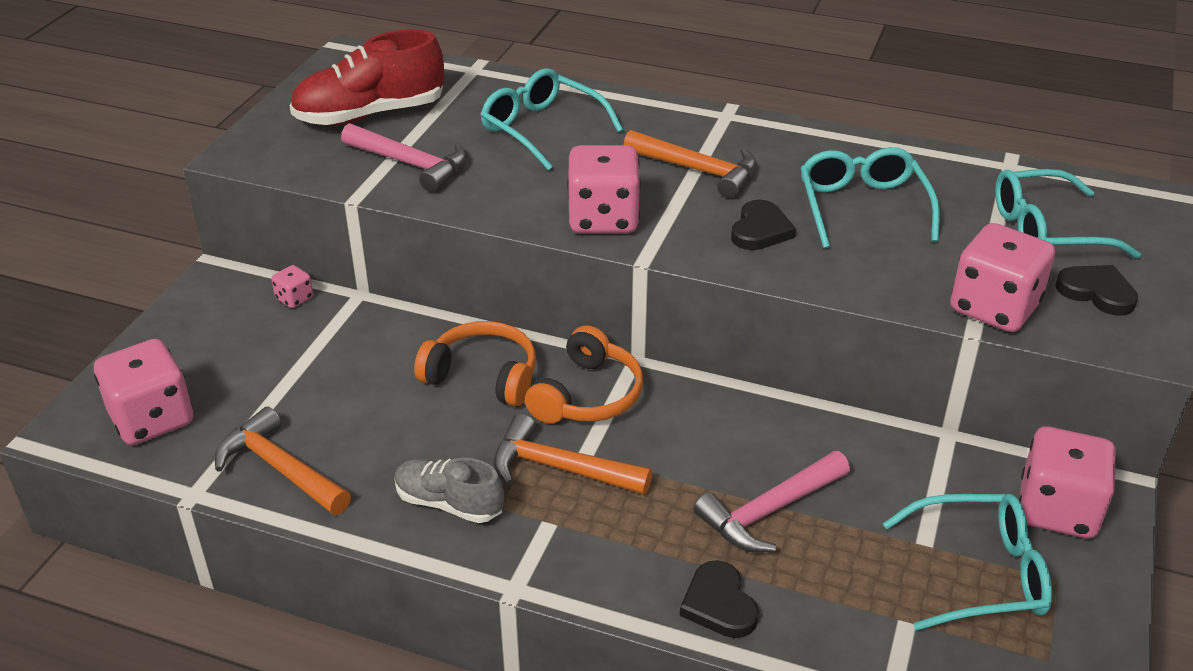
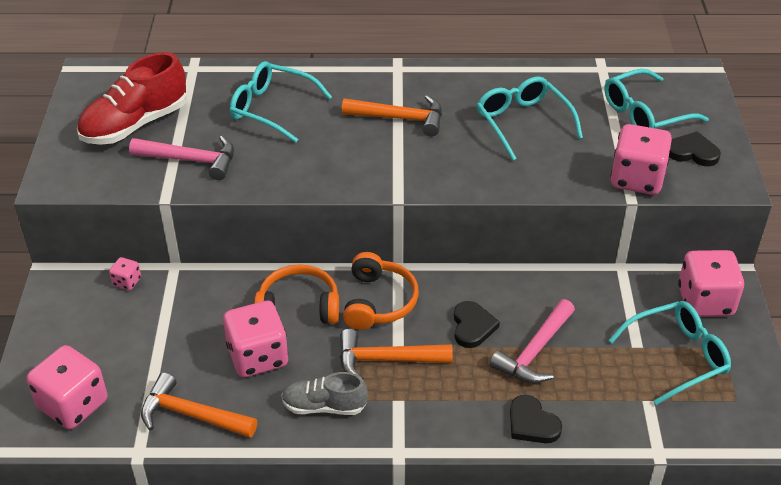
camera: 20 degrees left, 5 degrees up
pink dice [567,145,641,234] -> pink dice moved to [223,301,288,378]
black heart [731,200,796,250] -> black heart moved to [454,301,500,348]

